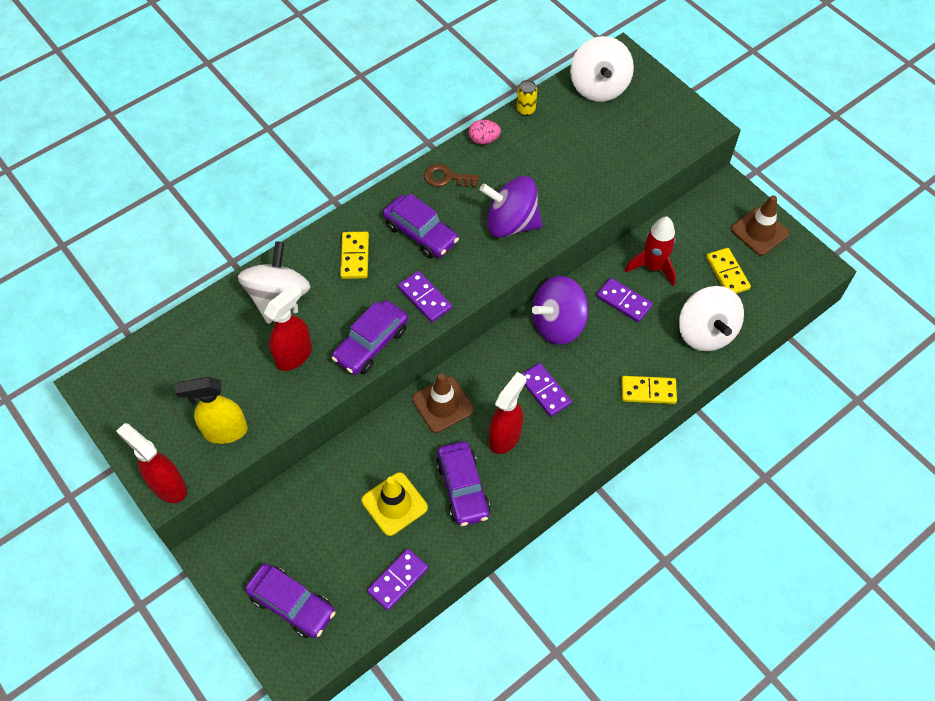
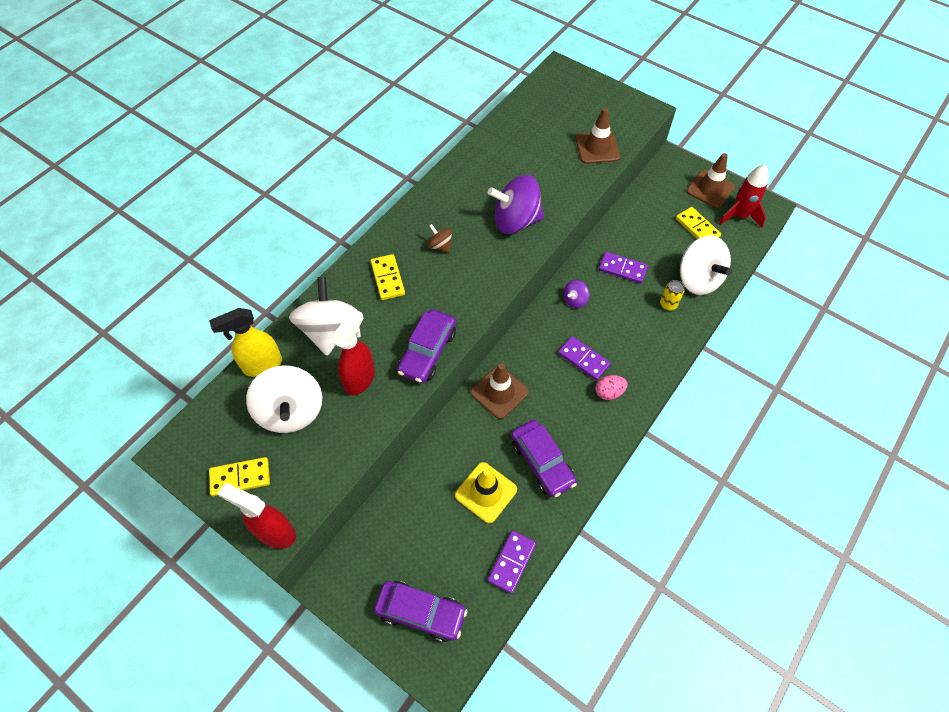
camera: 15 degrees left, 0 degrees up
yellow spray bottle [175,377,248,444] -> yellow spray bottle moved to [209,308,282,377]
purple car [383,193,459,258] -> brown spinning top [427,224,452,253]
purple domino [398,271,452,322] -> none
brown key [424,164,479,187] -> none
pink egg [468,120,501,145] -> pink egg moved to [595,375,628,400]
red spray bottle [489,372,527,454] -> none
yellow can [517,80,537,116] -> yellow can moved to [660,280,685,311]
purple spinning top [532,276,588,345] -> purple spinning top [564,280,589,308], size x0.47
white spinning top [570,36,634,102] -> white spinning top moved to [246,365,322,433]
yellow domino [621,376,677,404] -> yellow domino moved to [209,457,270,496]
red rocket [625,217,676,286] -> red rocket moved to [719,164,769,228]
none -> brown traffic cone [576,108,620,164]

